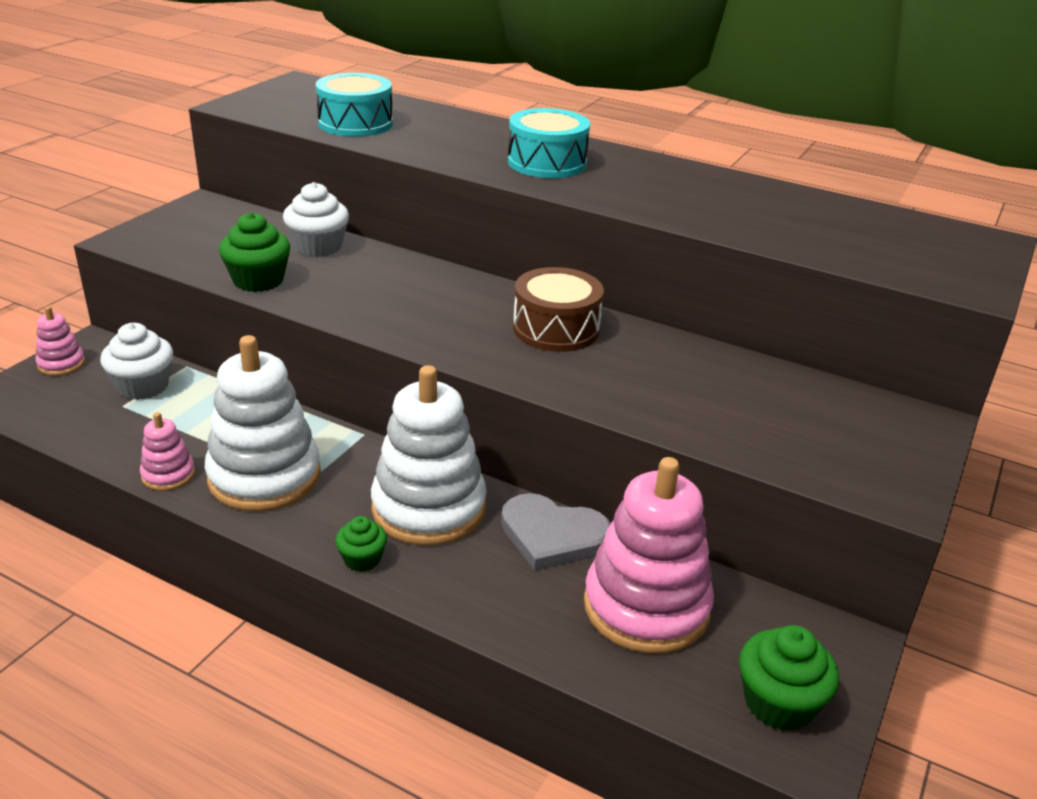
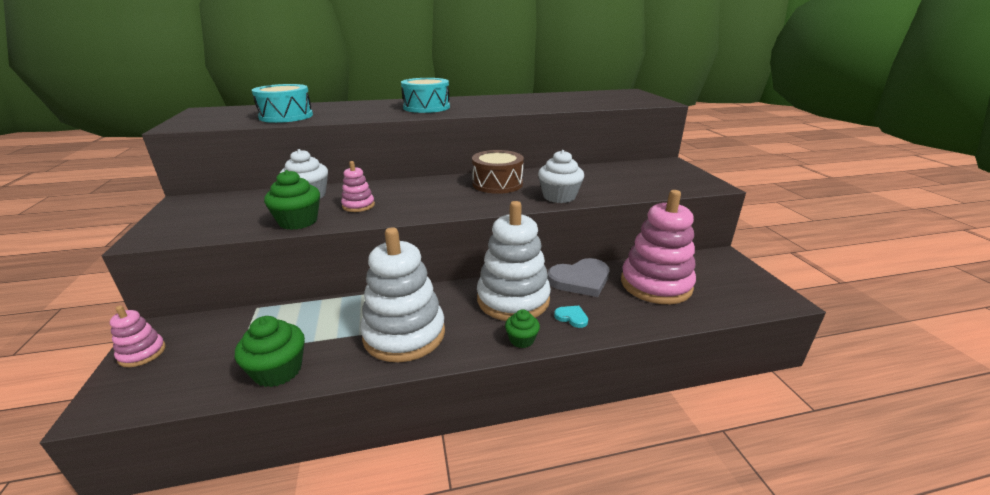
camera: 40 degrees left, 5 degrees down
white cupcake [100,323,173,400] -> white cupcake moved to [538,150,584,203]
pink stacking toy [140,412,195,491] -> pink stacking toy moved to [341,161,375,212]
green cupcake [739,625,839,731] -> green cupcake moved to [235,316,305,387]
none -> turquoise heart [554,306,588,328]

